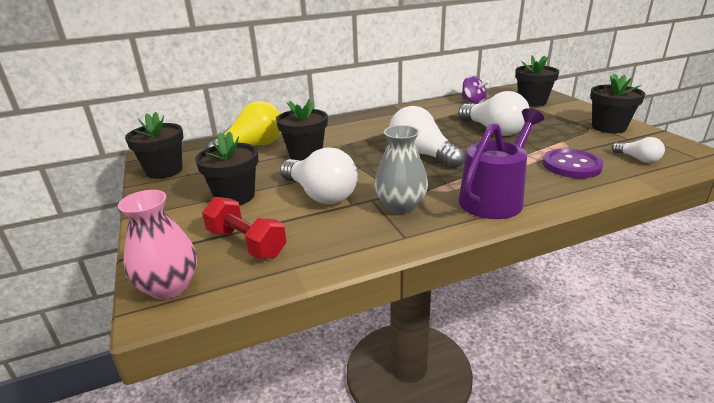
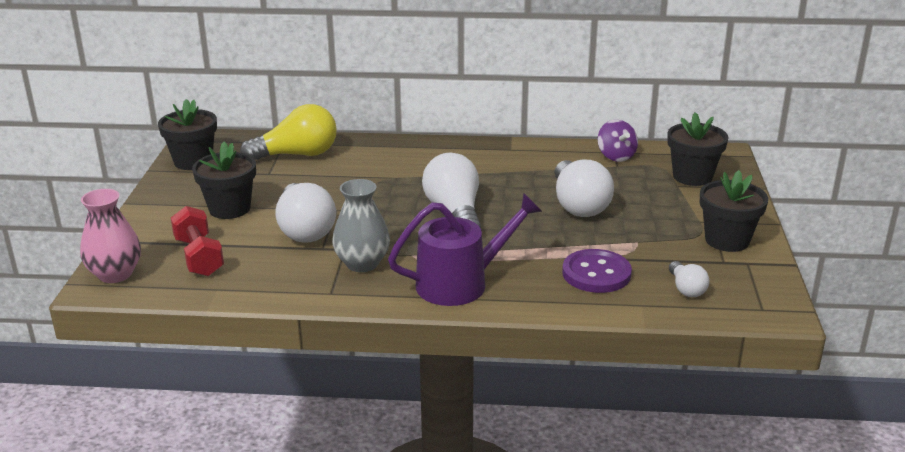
camera: 25 degrees right, 0 degrees up
black flower pot [276,99,328,161] -> none

